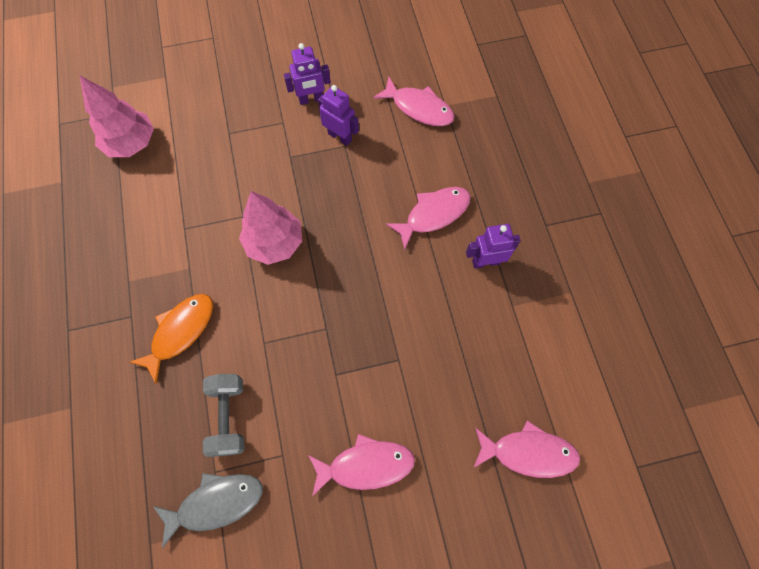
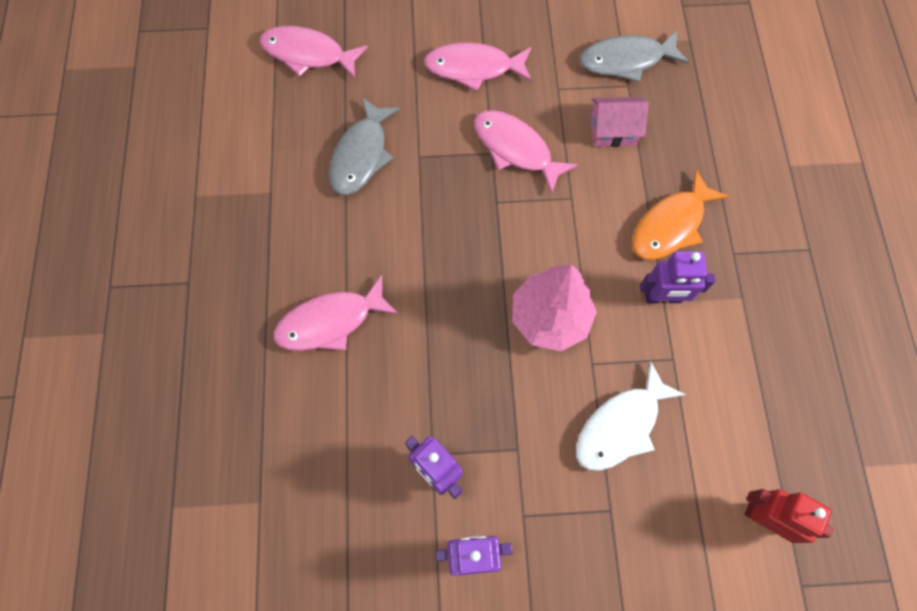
camera: 170 degrees left, 0 degrees up
pink tree [80,76,154,157] -> red robot [744,489,833,543]
grey dumbbell [203,374,244,457] -> pink house [591,97,649,147]
pink fish [373,77,455,126] -> pink fish moved to [474,110,578,195]
purple robot [466,224,521,269] -> purple robot moved to [640,251,715,303]
none -> grey fish [329,97,400,195]
none -> white fish [576,361,686,471]

